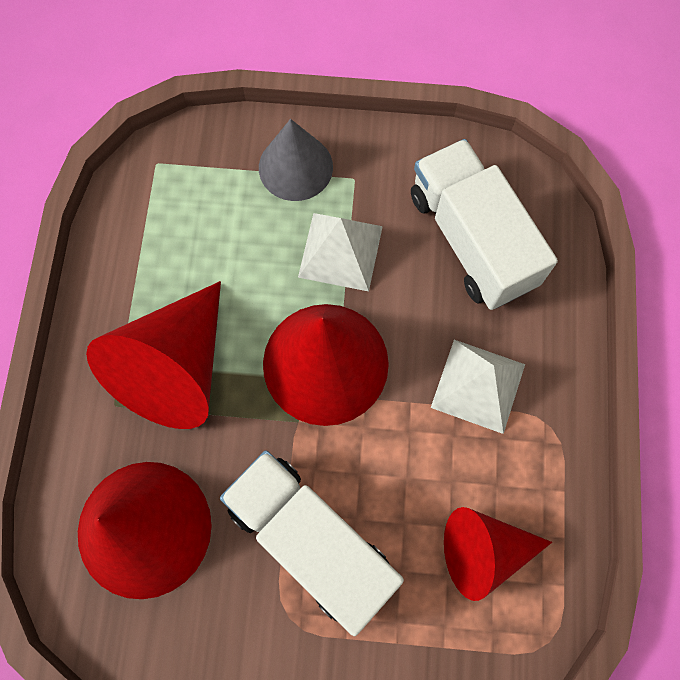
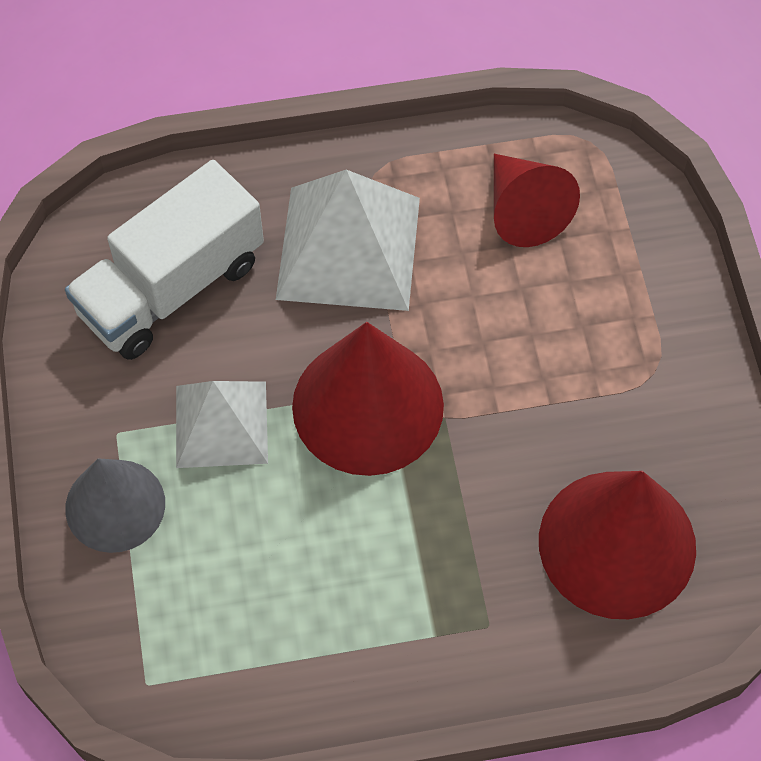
camera: 105 degrees left, 10 degrees down
red cone [86,281,221,429] -> none
white truck [220,450,404,636] -> none
white pyramid [431,340,525,434] -> white pyramid [276,170,420,311], size x1.53

